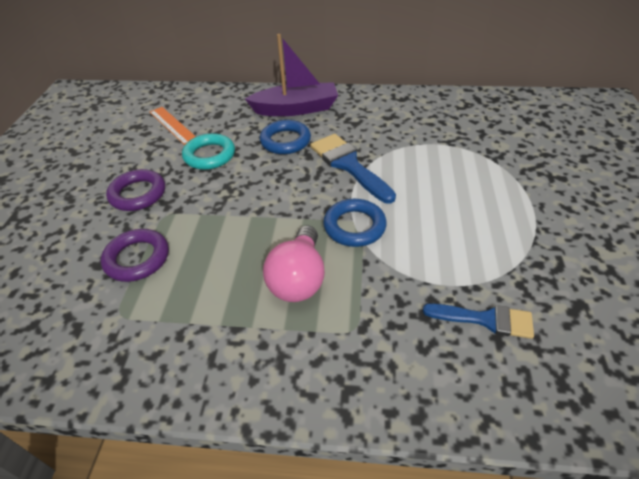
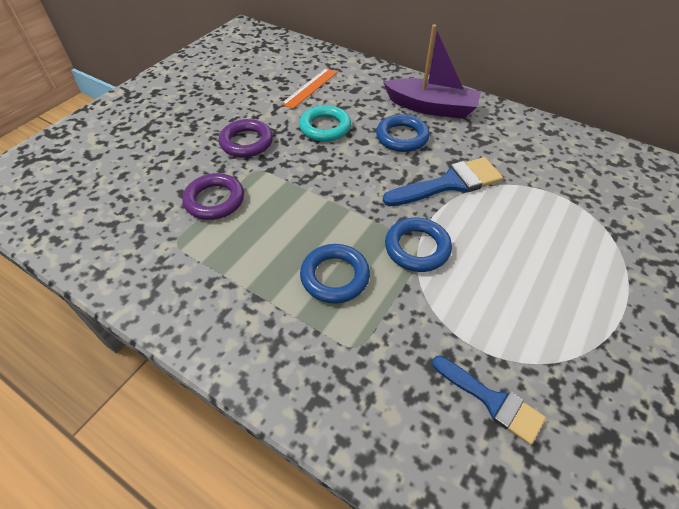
camera: 25 degrees right, 5 degrees up
orange ruler [150,107,196,145] -> orange ruler turned 45 degrees clockwise [281,68,337,109]
pink light bulb [263,225,325,302] -> blue ring [300,244,370,303]
blue brush [310,134,396,204] -> blue brush turned 75 degrees clockwise [383,157,503,206]

